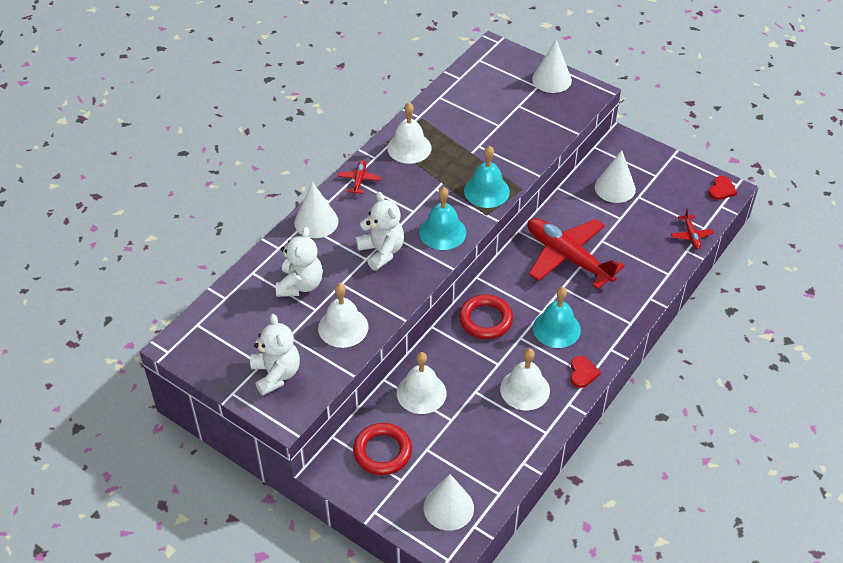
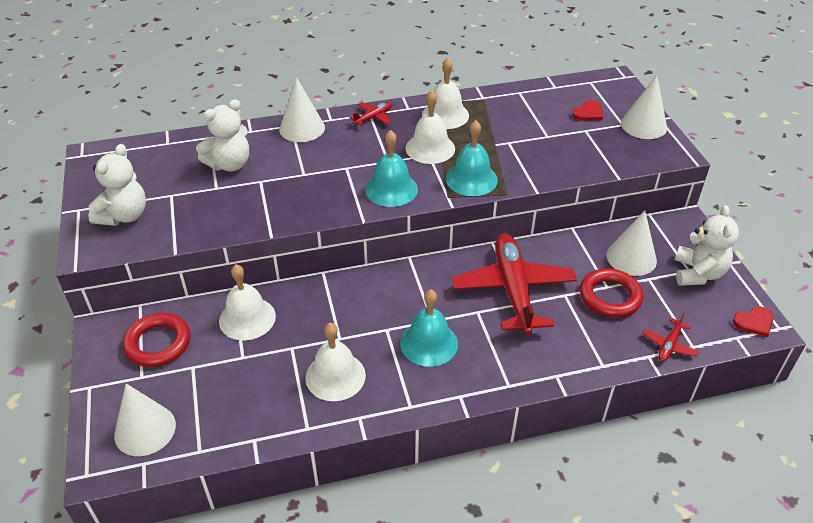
camera: 40 degrees right, 5 degrees down
white bell [318,283,369,348] -> white bell moved to [406,90,455,164]
white teddy bear [356,192,404,271] -> white teddy bear moved to [675,205,739,286]
red ring [459,294,513,339] -> red ring moved to [580,268,643,318]
red heart [570,356,601,388] -> red heart moved to [572,100,603,121]

